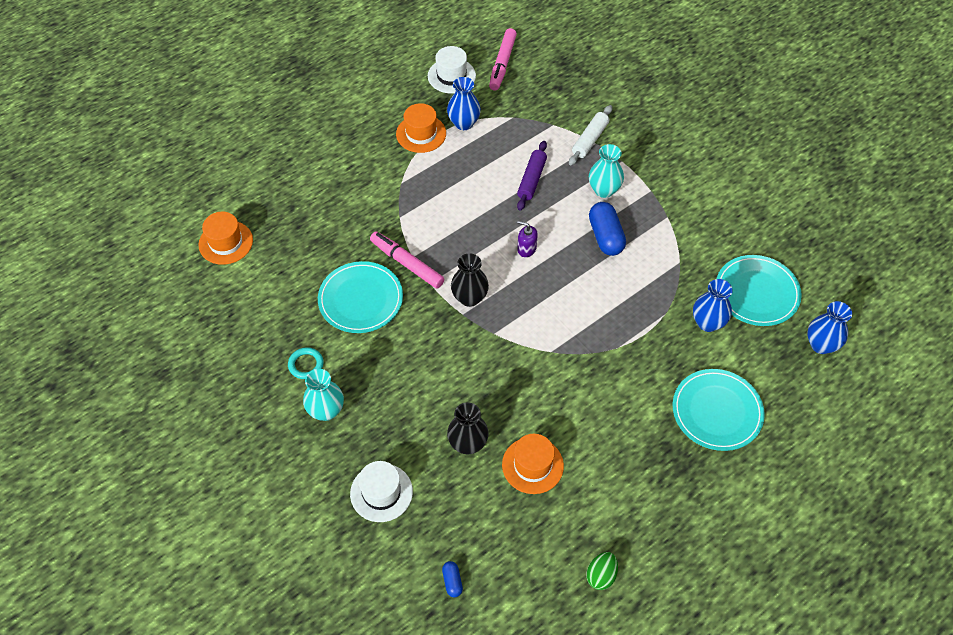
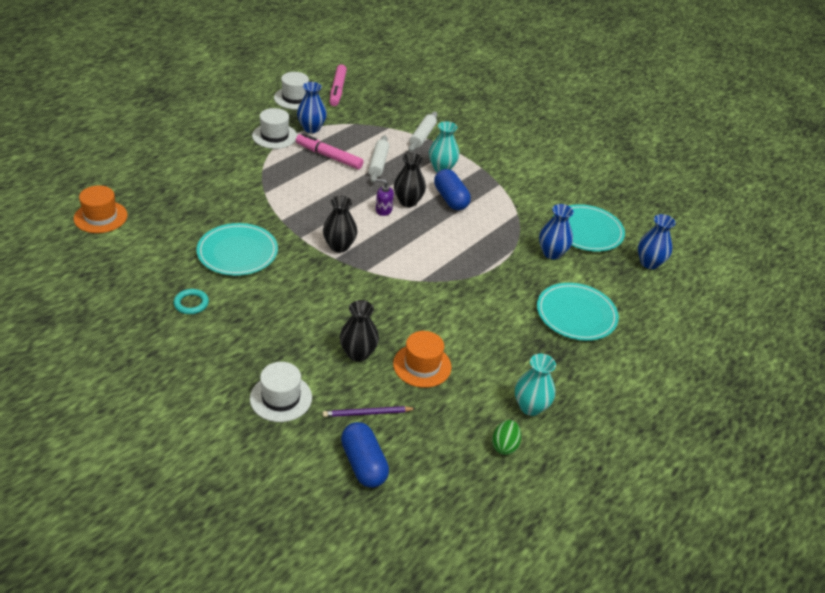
camera: 15 degrees left, 15 degrees down
turquoise vase [303,369,344,421] -> turquoise vase moved to [515,354,556,416]
pink marker [370,231,444,289] -> pink marker moved to [296,133,364,169]
orange hat [396,103,446,153] -> white hat [252,108,297,149]
blue capsule [442,561,463,597] -> blue capsule [341,422,389,488], size x2.03
purple rolling pin [517,141,547,211] -> white rolling pin [368,135,389,183]
none -> purple pencil [323,406,416,417]
none -> black vase [394,153,426,207]

